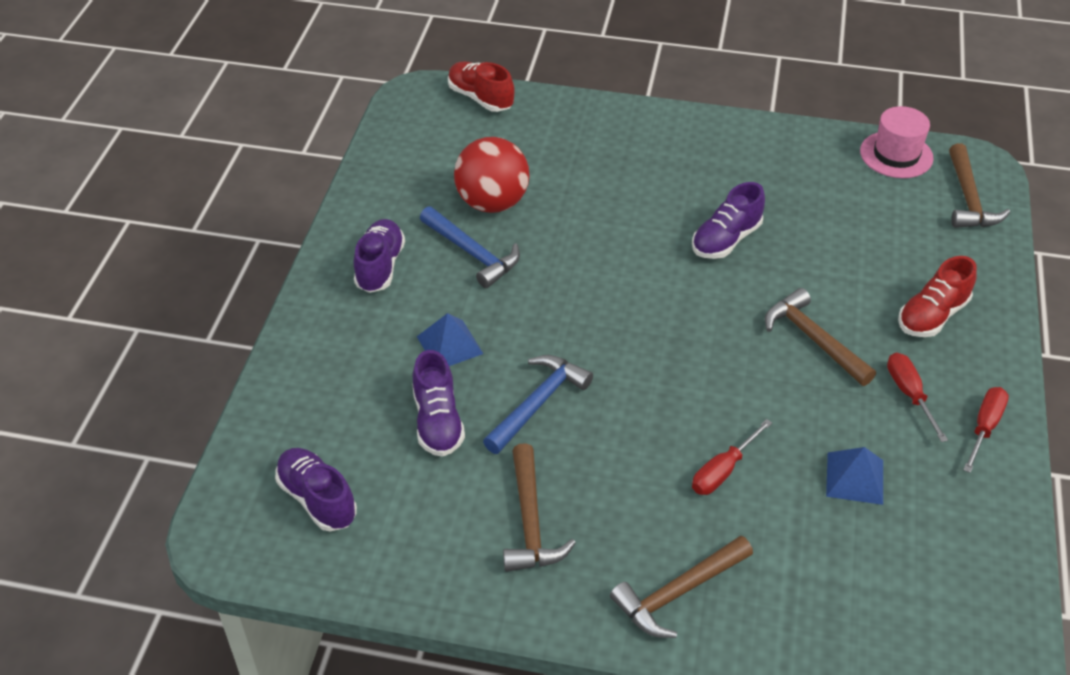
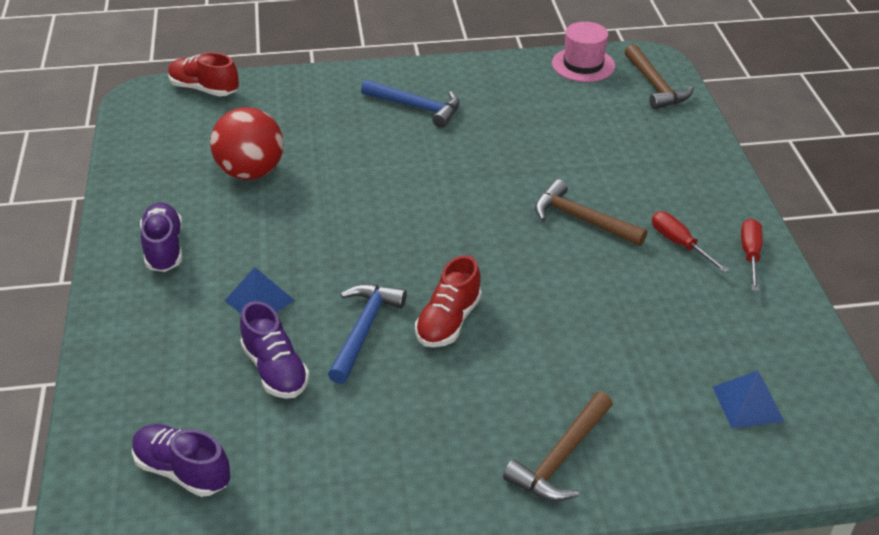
camera: 20 degrees left, 5 degrees down
blue hammer [420,206,520,288] -> blue hammer moved to [361,79,460,128]
brown hammer [503,443,576,572] -> none
purple shoe [692,182,765,259] -> none
red screwdriver [692,419,772,495] -> none
blue pyramid [826,447,883,505] -> blue pyramid moved to [713,370,785,428]
red shoe [898,256,977,337] -> red shoe moved to [415,255,482,347]

